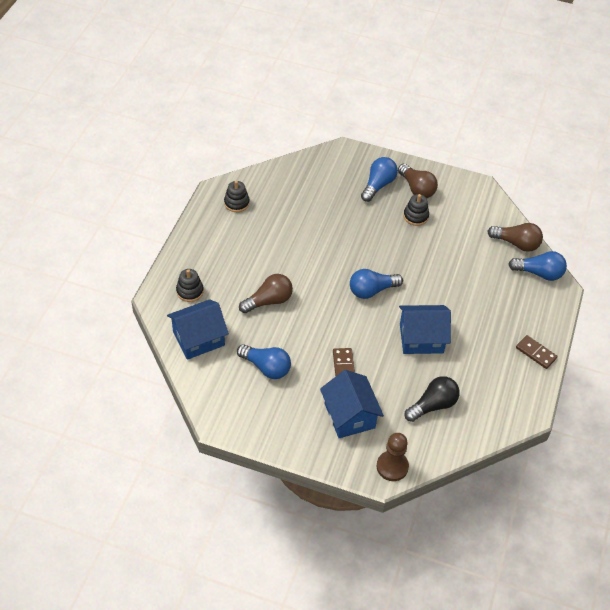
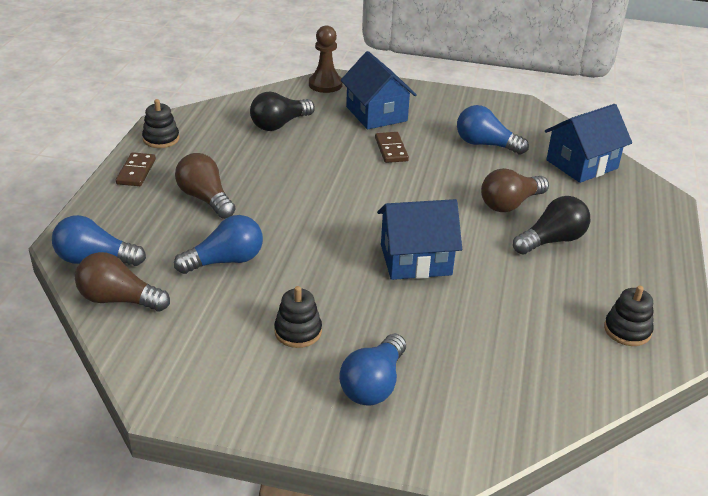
camera: 175 degrees right, 15 degrees down
black stacking toy [176,269,204,302] -> black stacking toy moved to [142,99,179,148]
blue light bulb [350,269,403,299] -> blue light bulb moved to [174,215,263,274]
brown light bulb [398,164,438,198] -> brown light bulb moved to [175,153,235,219]
blue house [399,305,451,354] -> blue house moved to [377,199,462,280]
brown domino [516,335,558,369] -> brown domino turned 60 degrees clockwise [116,152,156,186]
none -> black light bulb [513,196,590,254]

